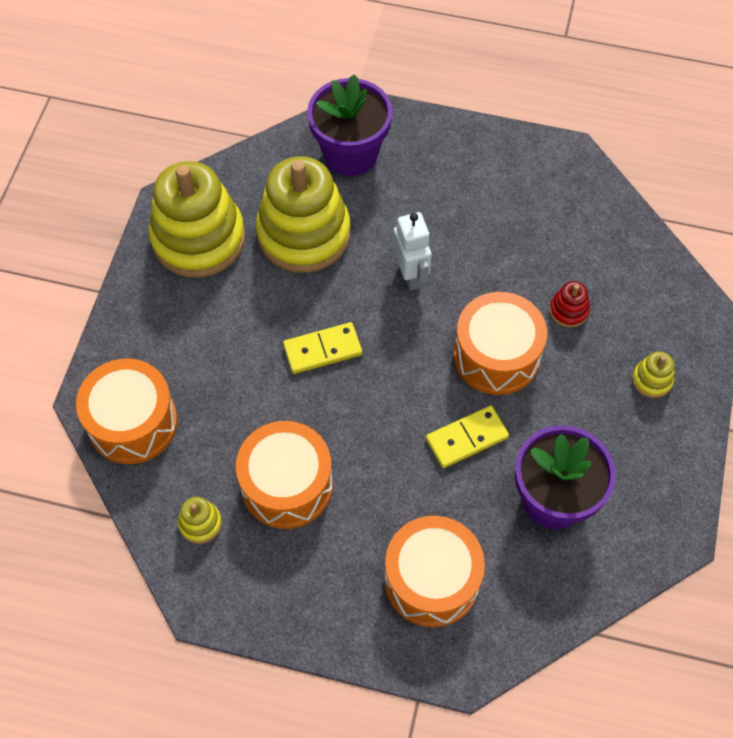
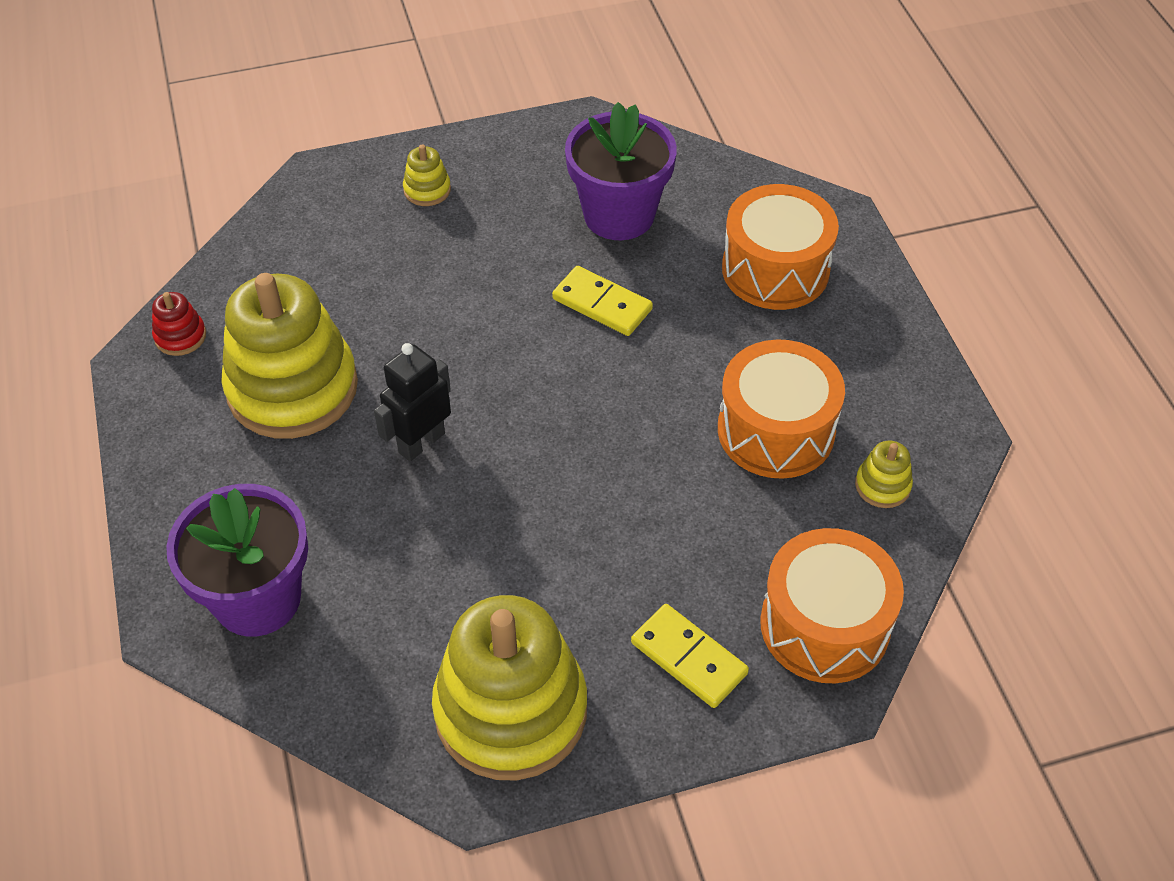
camera: 120 degrees left, 10 degrees down
yellow stacking toy [256,156,350,273] -> yellow stacking toy moved to [221,273,358,439]
yellow domino [283,322,362,374] -> yellow domino moved to [631,604,749,708]
white robot [393,212,432,291] -> black robot [374,343,451,462]
orange drum [453,292,547,395] -> none
red stacking toy [549,281,590,328] -> red stacking toy moved to [152,292,206,356]

